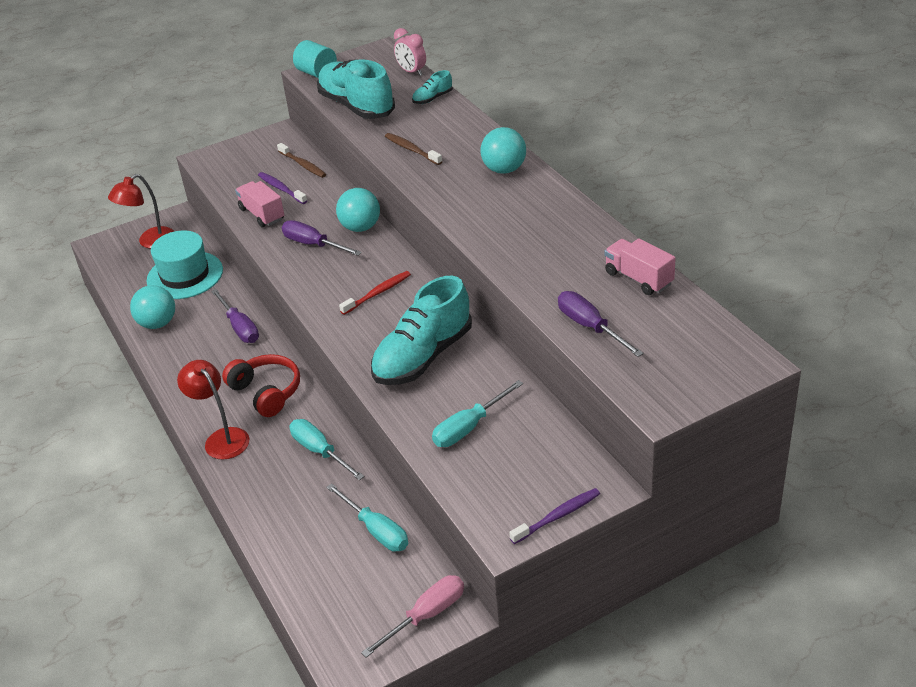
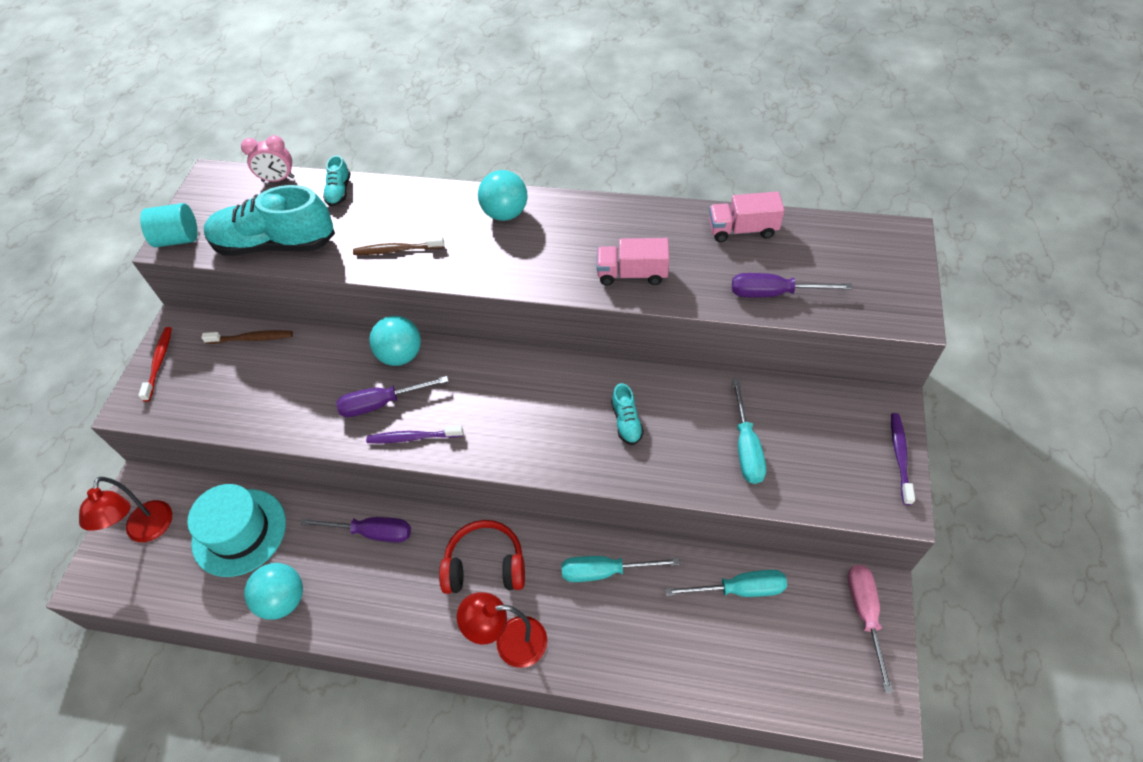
camera: 50 degrees left, 15 degrees up
pink truck [235,181,284,227] -> pink truck moved to [597,238,669,286]
purple toothbrush [258,172,307,204] -> purple toothbrush moved to [366,425,463,443]
red toothbrush [339,271,411,315] -> red toothbrush moved to [138,327,172,402]
turquoise shoe [371,276,472,385] -> turquoise shoe [611,383,644,445], size x0.44

